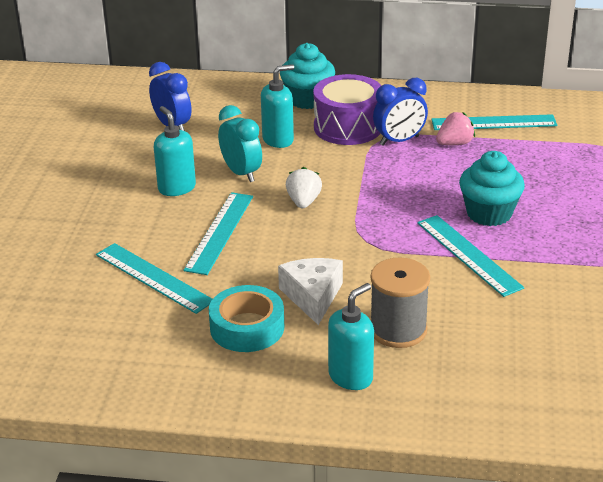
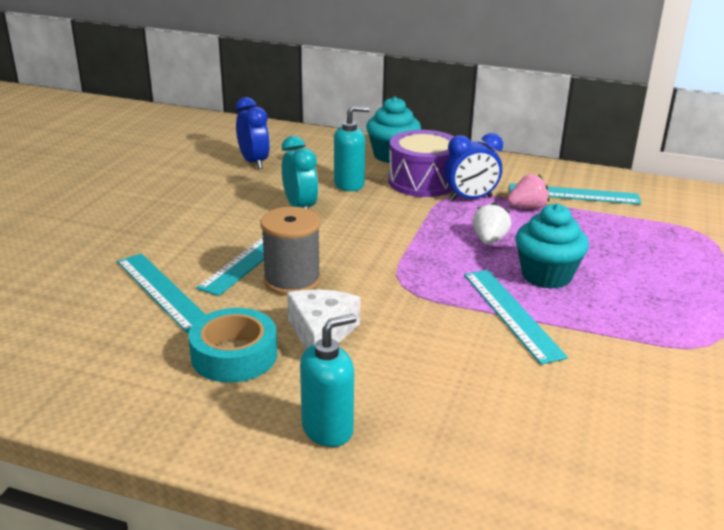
camera: 10 degrees right, 5 degrees down
turquoise soap dispenser [154,106,196,196] -> none
white strawberry [286,167,322,208] -> white strawberry moved to [473,203,511,245]
grey spool [371,258,430,348] -> grey spool moved to [260,207,321,295]

